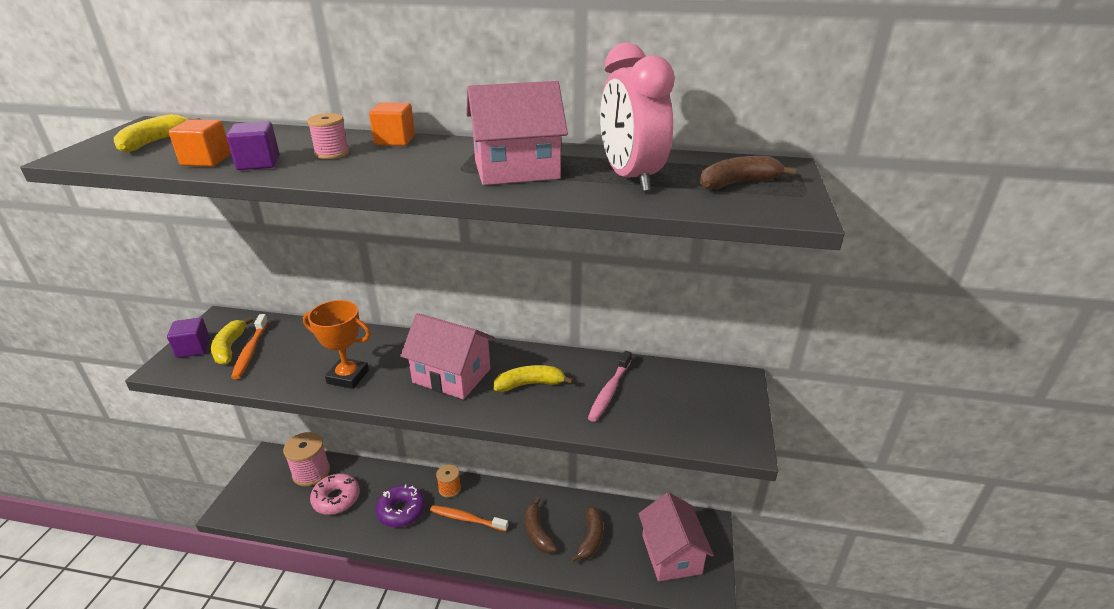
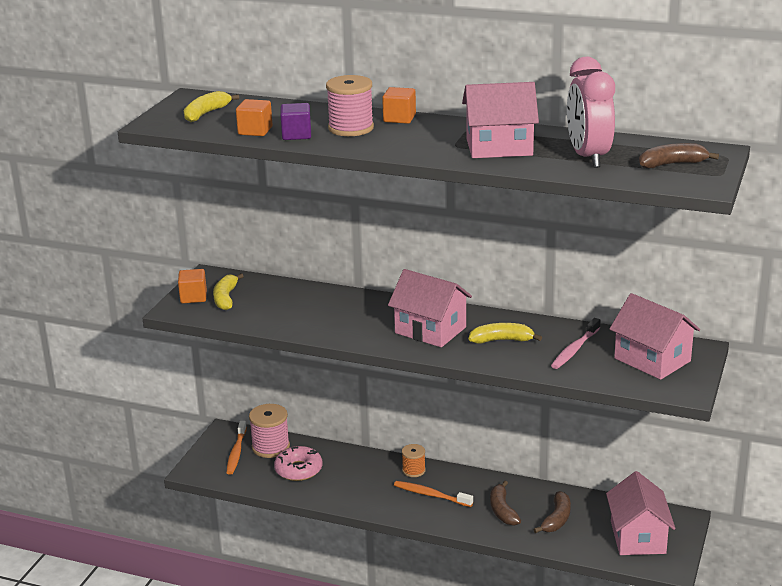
camera: 10 degrees right, 5 degrees down
purple cube [167,318,210,358] -> orange cube [178,269,207,303]
orange toothbrush [231,314,268,379] -> orange toothbrush moved to [226,421,247,475]
orange trophy [303,300,371,389] -> none
pink spool [307,113,349,159] -> pink spool [326,75,374,136], size x1.68
purple donut [376,484,425,527] -> none
none -> pink house [609,293,700,380]

